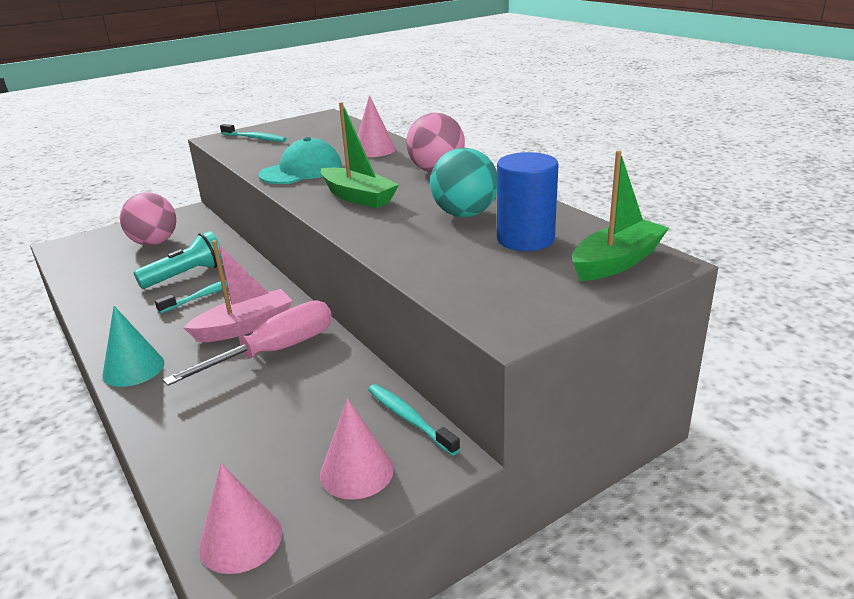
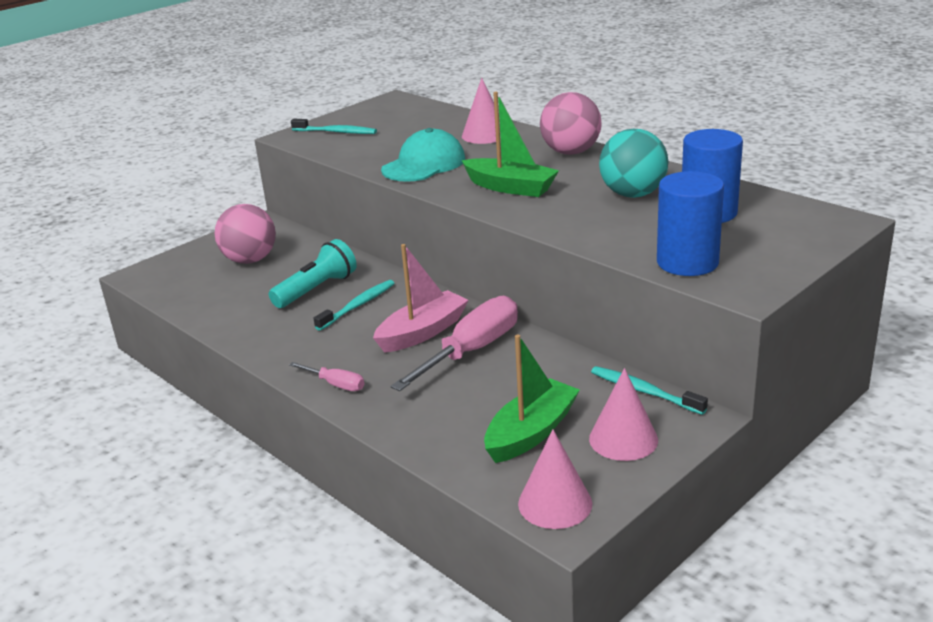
camera: 10 degrees left, 0 degrees up
turquoise cone [103,306,164,387] -> pink screwdriver [289,362,364,391]
green boat [572,151,669,281] -> green boat moved to [484,335,580,463]
none -> blue cylinder [657,171,724,276]

